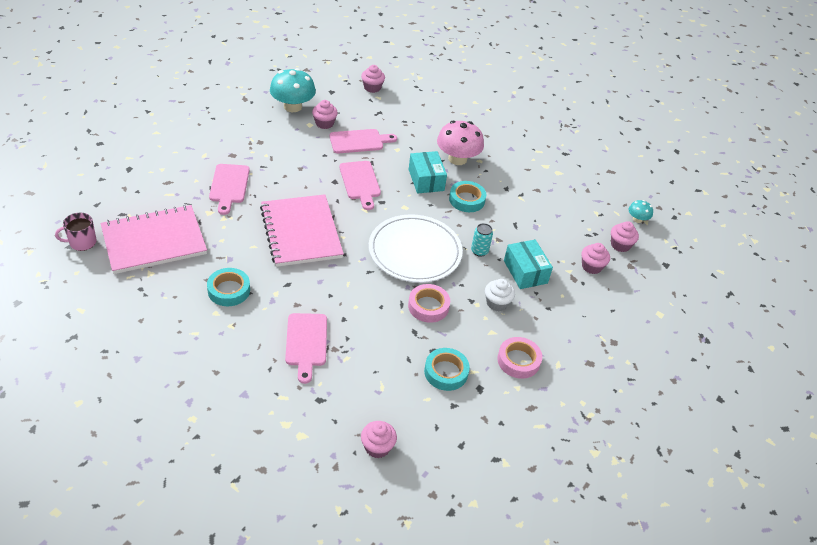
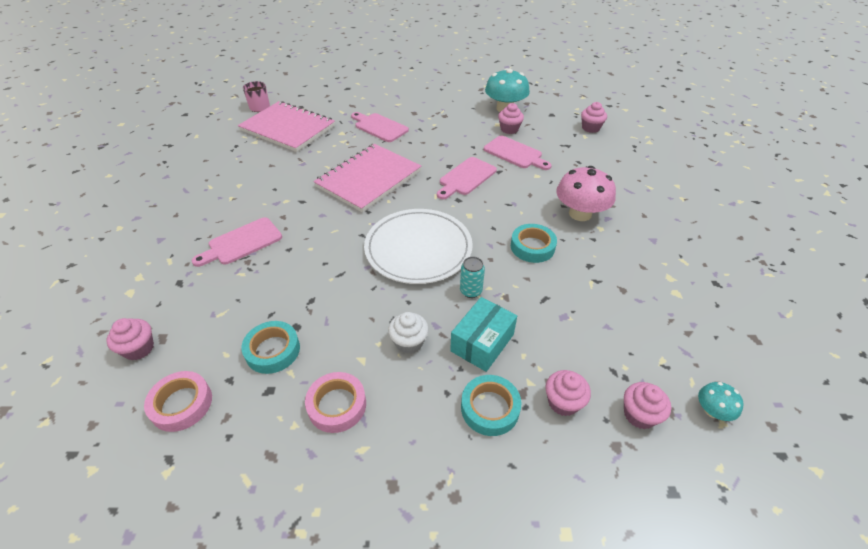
camera: 60 degrees right, 0 degrees up
turquoise tape [207,268,250,306] -> turquoise tape moved to [461,375,521,436]
pink cutting board [209,164,250,215] -> pink cutting board turned 75 degrees clockwise [351,112,409,142]
pink tape [408,284,450,323] -> pink tape moved to [144,371,212,432]
turquoise box [409,151,447,193] -> none

